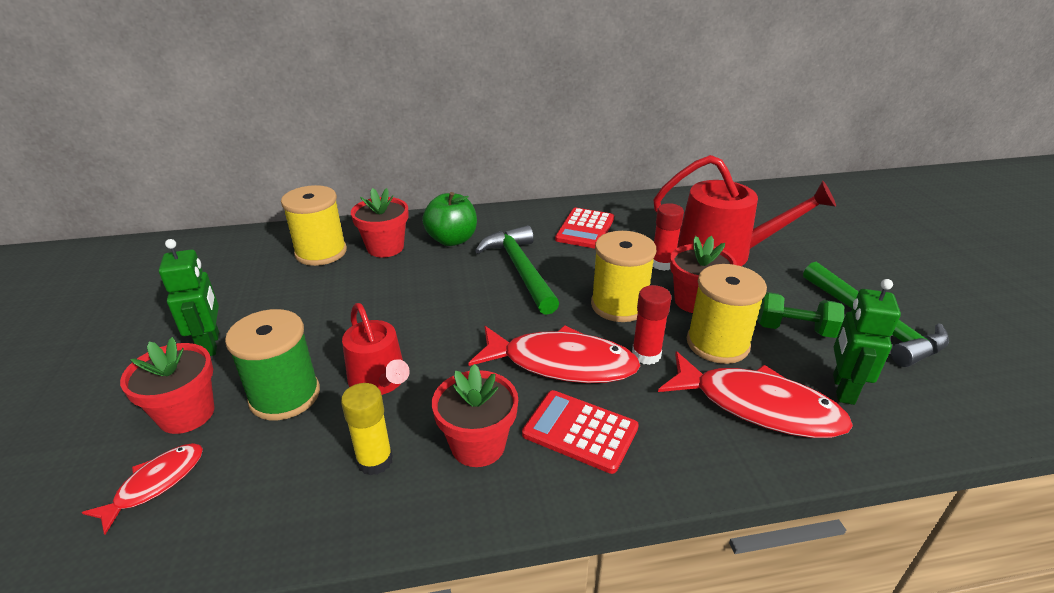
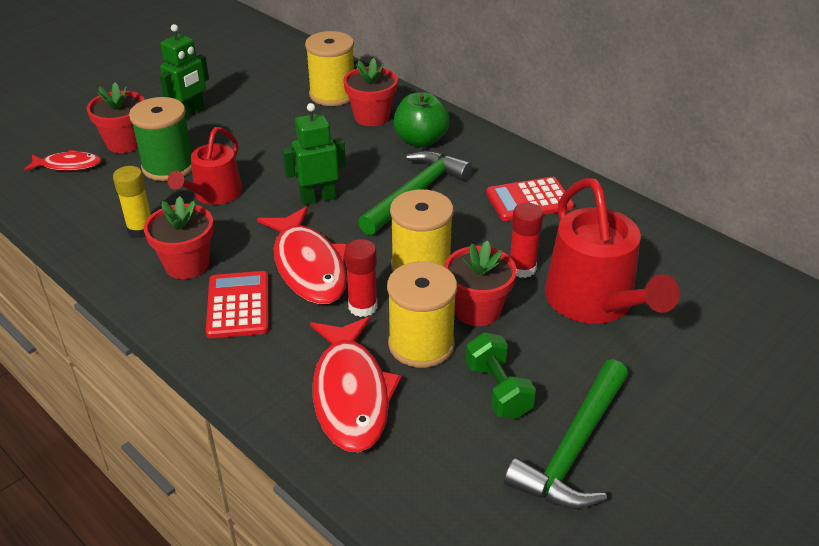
camera: 55 degrees right, 5 degrees up
green robot [833,279,901,405] -> green robot moved to [282,103,346,205]

